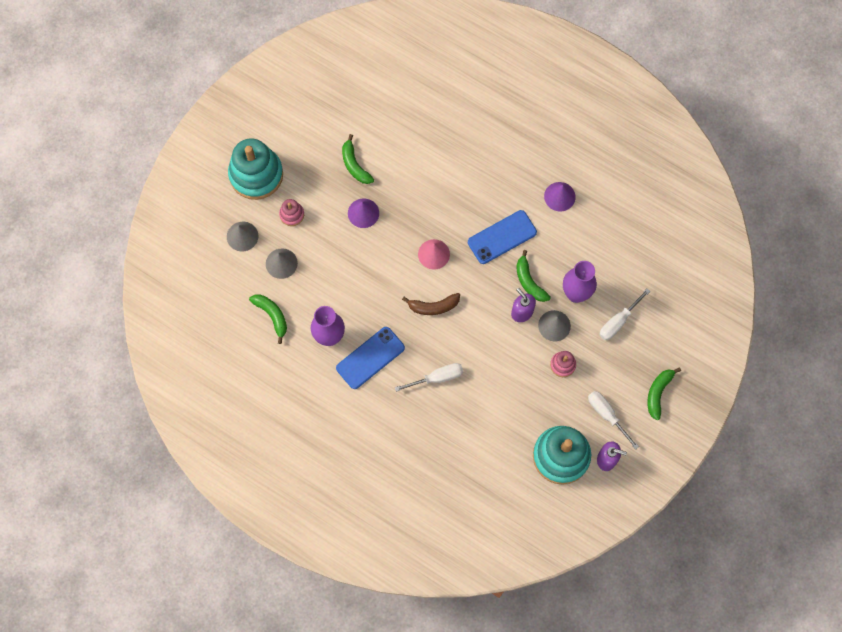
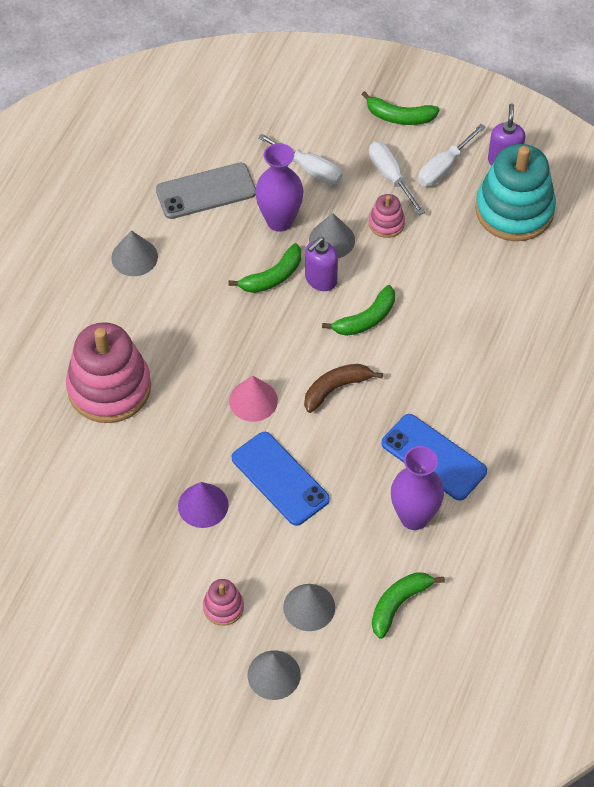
camera: 100 degrees left, 15 degrees down
turquoise stacking toy [228,139,283,200] -> none
green banana [342,134,374,184] -> green banana moved to [322,285,395,336]
white screwdriver [395,363,463,392] -> white screwdriver moved to [369,142,425,215]
brown banana [402,293,460,315] -> brown banana turned 105 degrees counterclockwise [304,364,383,413]
blue phone [468,210,537,264] -> blue phone moved to [232,432,330,526]
purple cone [544,182,576,211] -> grey cone [111,230,158,276]
none -> pink stacking toy [66,322,151,423]
none -> grey phone [156,163,256,219]

